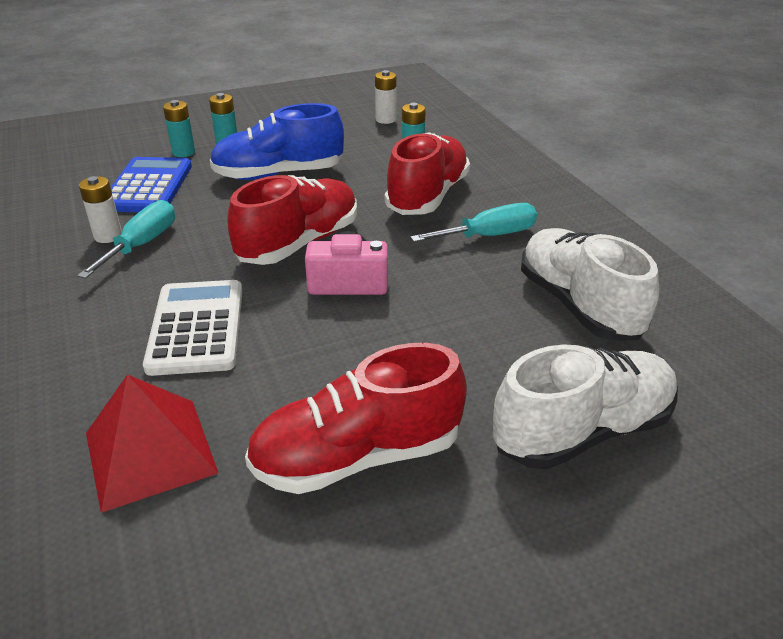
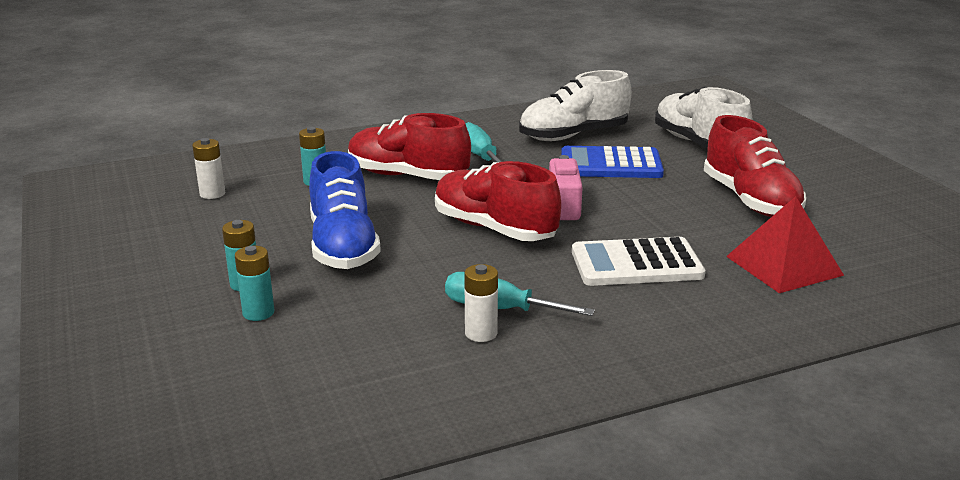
camera: 90 degrees left, 10 degrees down
blue calculator [111,157,192,212] -> blue calculator moved to [561,146,664,178]

